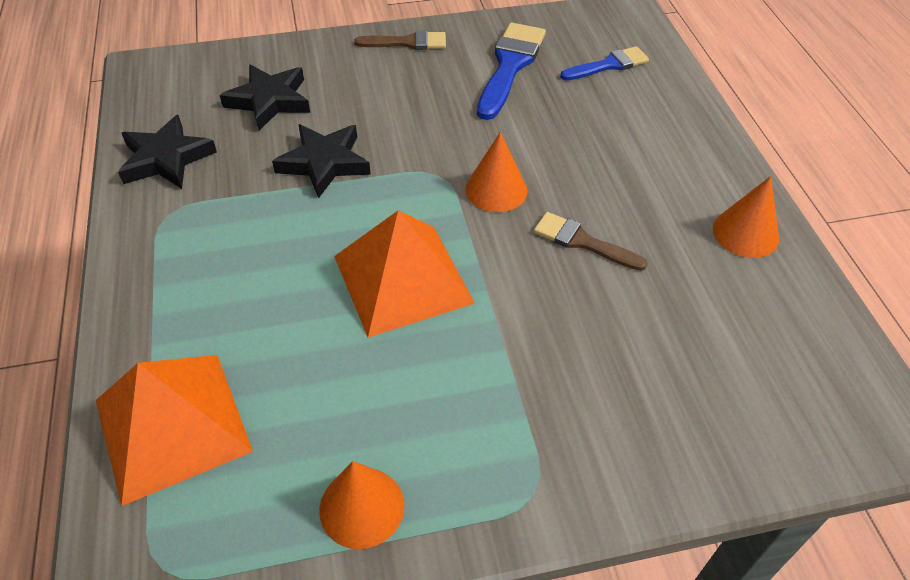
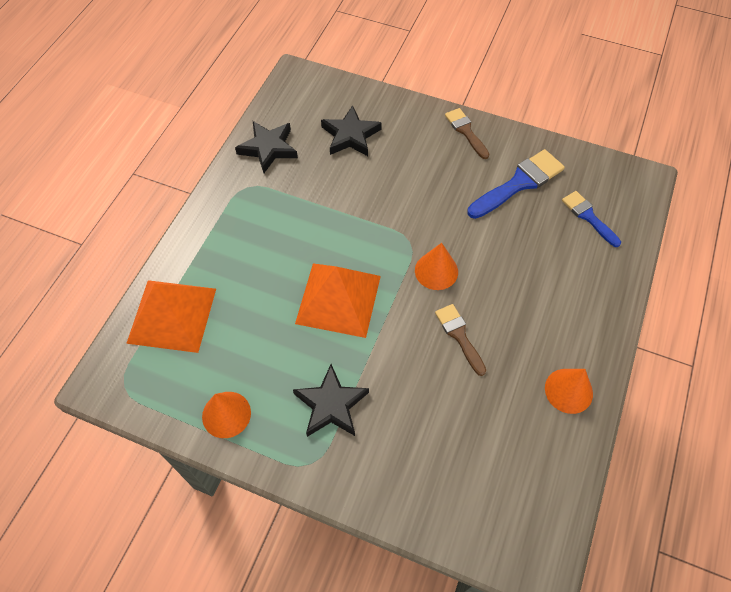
camera: 35 degrees right, 10 degrees up
black star [272,124,371,198] -> black star moved to [293,364,369,437]
brown brush [354,31,446,50] -> brown brush turned 150 degrees counterclockwise [445,108,489,159]
blue brush [560,46,649,80] -> blue brush turned 135 degrees counterclockwise [562,191,621,247]

